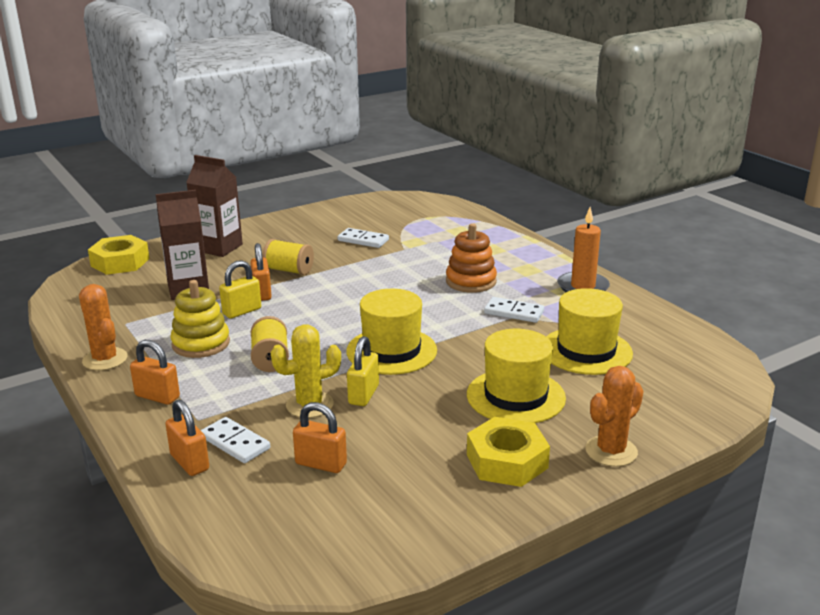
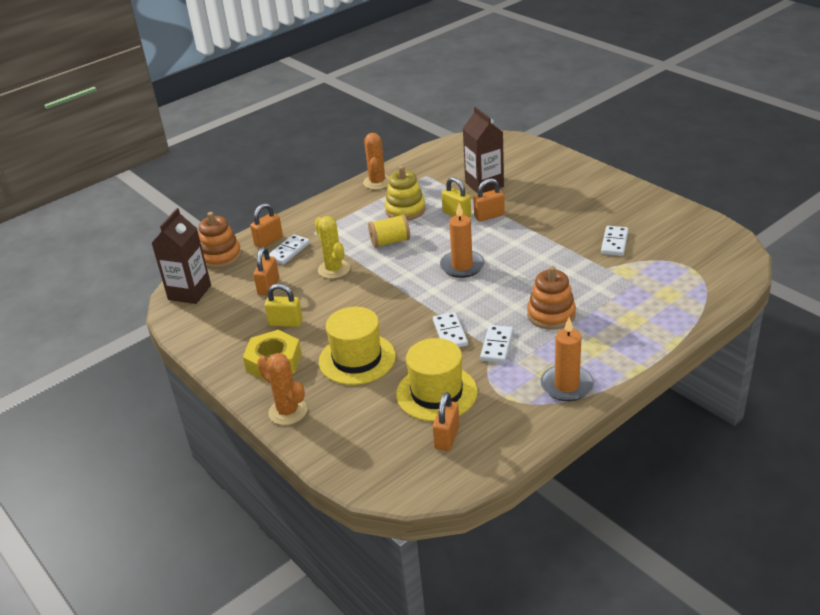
camera: 85 degrees right, 10 degrees up
orange cactus [79,284,128,370] -> orange cactus turned 45 degrees counterclockwise [363,133,389,190]
yellow nut [88,235,150,275] -> none
orange padlock [130,340,180,405] -> orange padlock moved to [433,392,460,451]
brown carton [186,155,243,257] -> brown carton moved to [152,208,211,304]
yellow spool [262,239,314,275] -> none
yellow hat [346,289,437,375] -> none
yellow padlock [347,336,379,406] -> yellow padlock moved to [265,284,303,327]
none -> orange stacking toy [199,212,242,269]
none -> white domino [433,312,468,347]
none -> orange candle [440,203,485,278]

